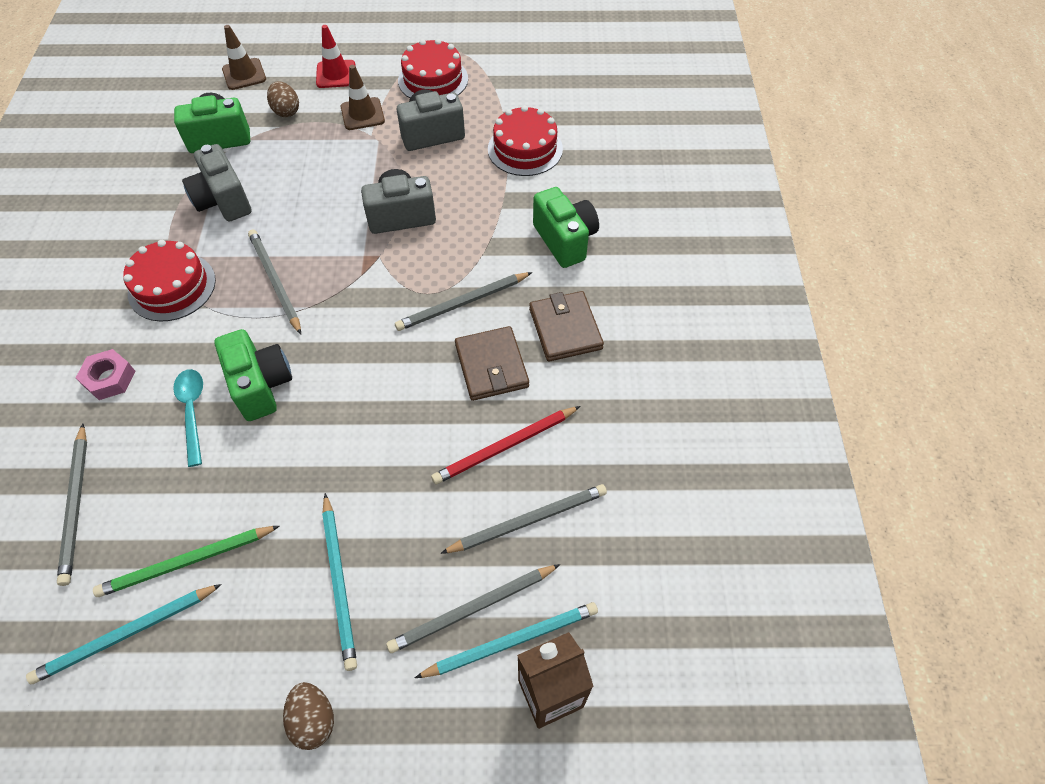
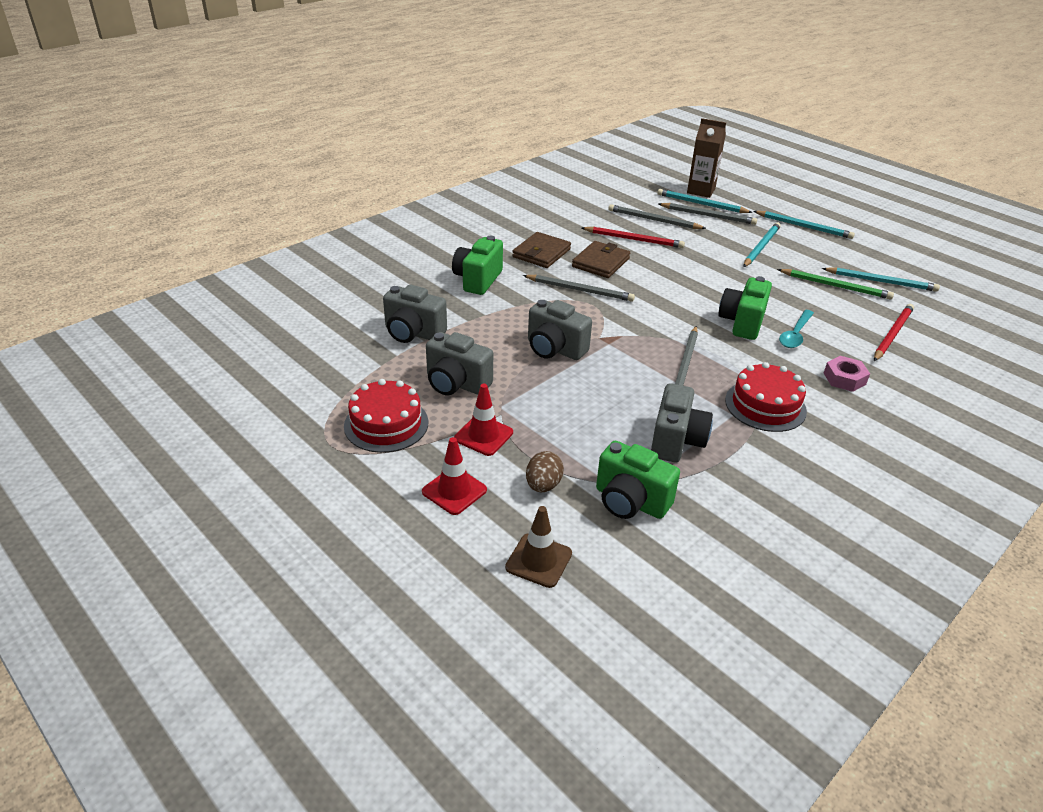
camera: 135 degrees left, 20 degrees down
grey pencil [57,424,87,586] -> red pencil [874,304,914,361]
brown egg [283,682,334,750] -> turquoise pencil [754,211,855,239]
brown traffic cone [341,65,385,130] -> red traffic cone [454,384,513,456]
red cake [488,105,563,176] -> grey camera [383,285,447,343]

